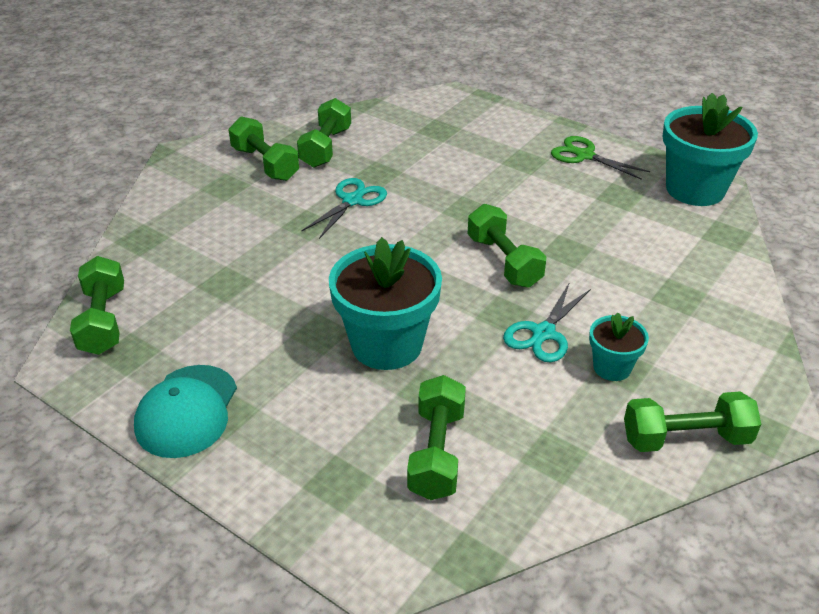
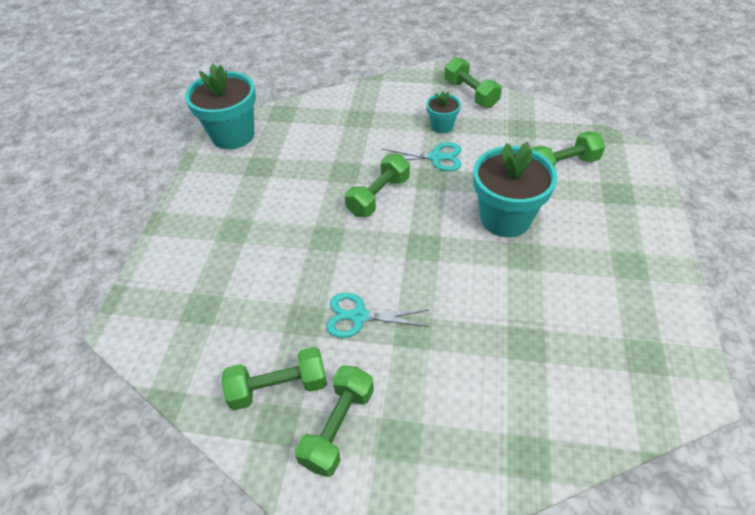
camera: 115 degrees left, 10 degrees up
green dumbbell [70,256,124,355] -> none
turquoise cap [134,365,237,458] -> none
green scissors [551,136,650,180] -> none

